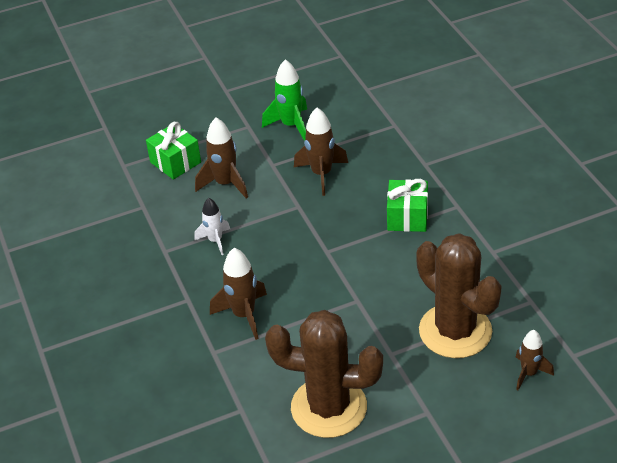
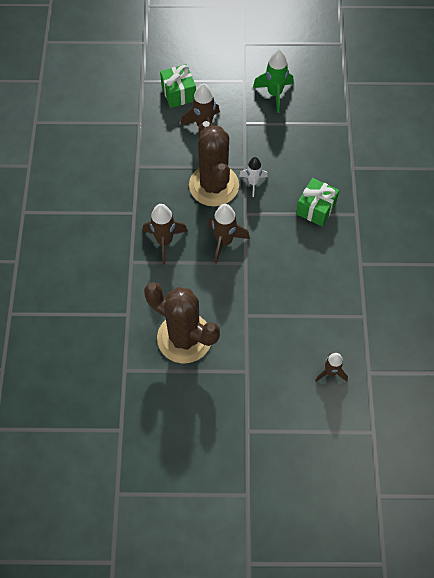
camera: 20 degrees right, 20 degrees up
white rocket [195,198,230,255] -> white rocket moved to [239,157,268,197]
brown rocket [294,107,348,196] -> brown rocket moved to [207,204,250,264]
brown cactus [416,233,502,358] -> brown cactus moved to [189,121,239,207]

